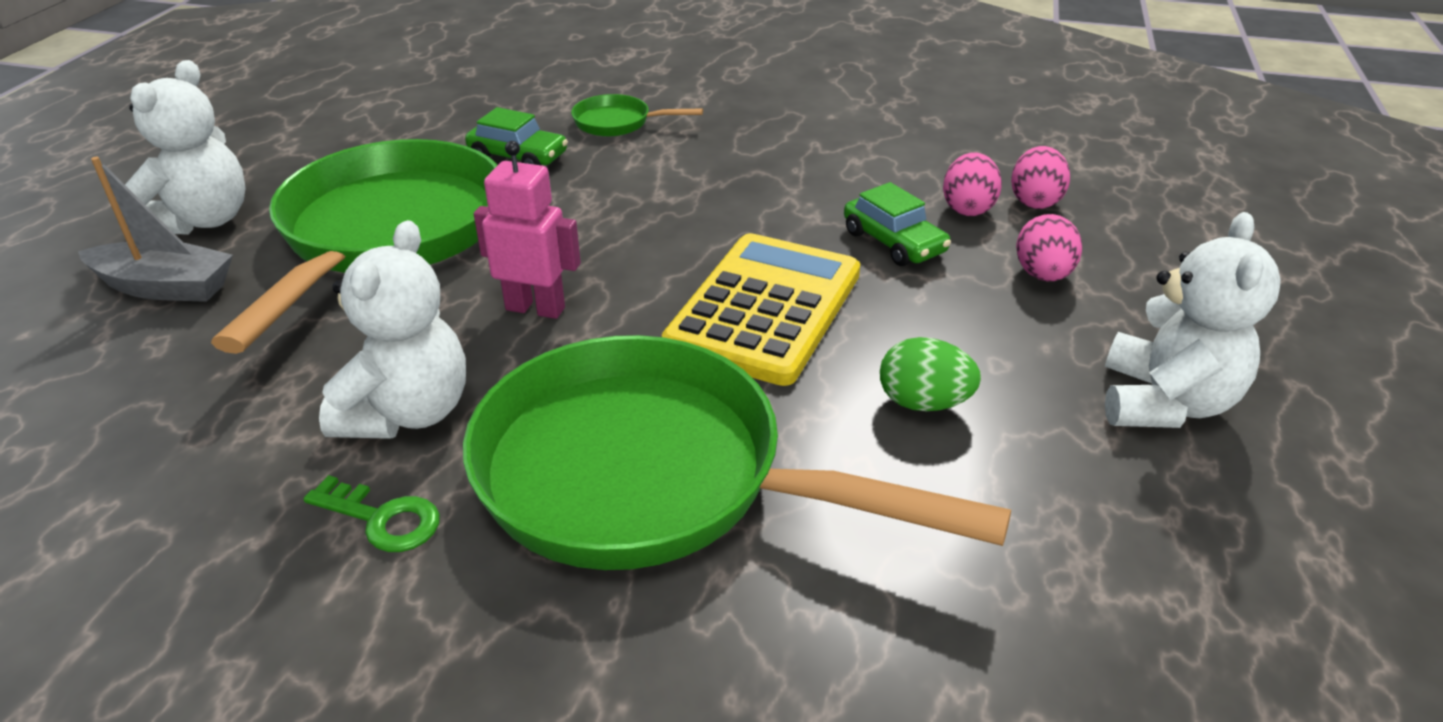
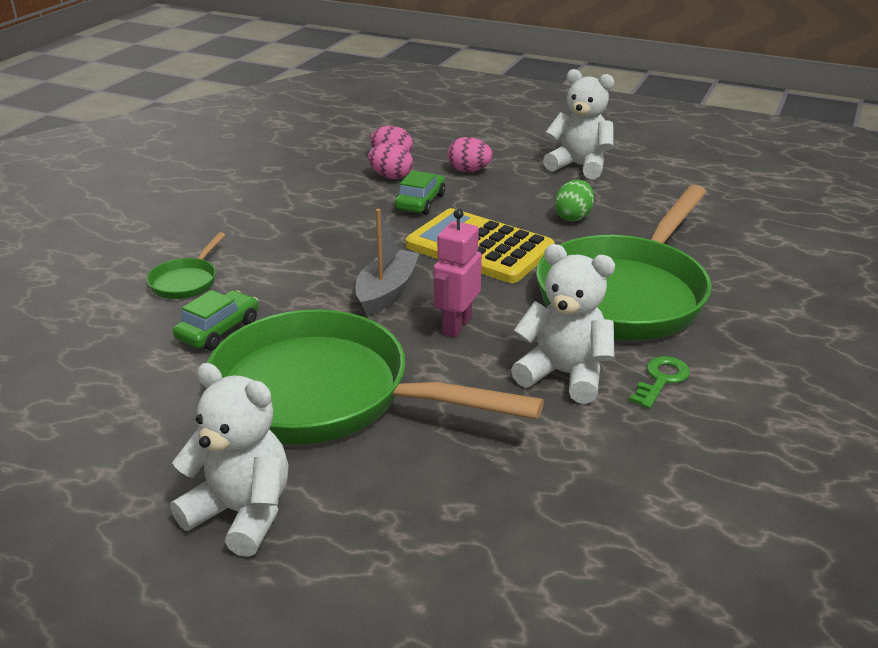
camera: 80 degrees left, 5 degrees down
grey boat [78,157,233,302] -> grey boat moved to [355,209,420,316]
green car [844,182,951,266] -> green car turned 45 degrees counterclockwise [395,171,445,214]

